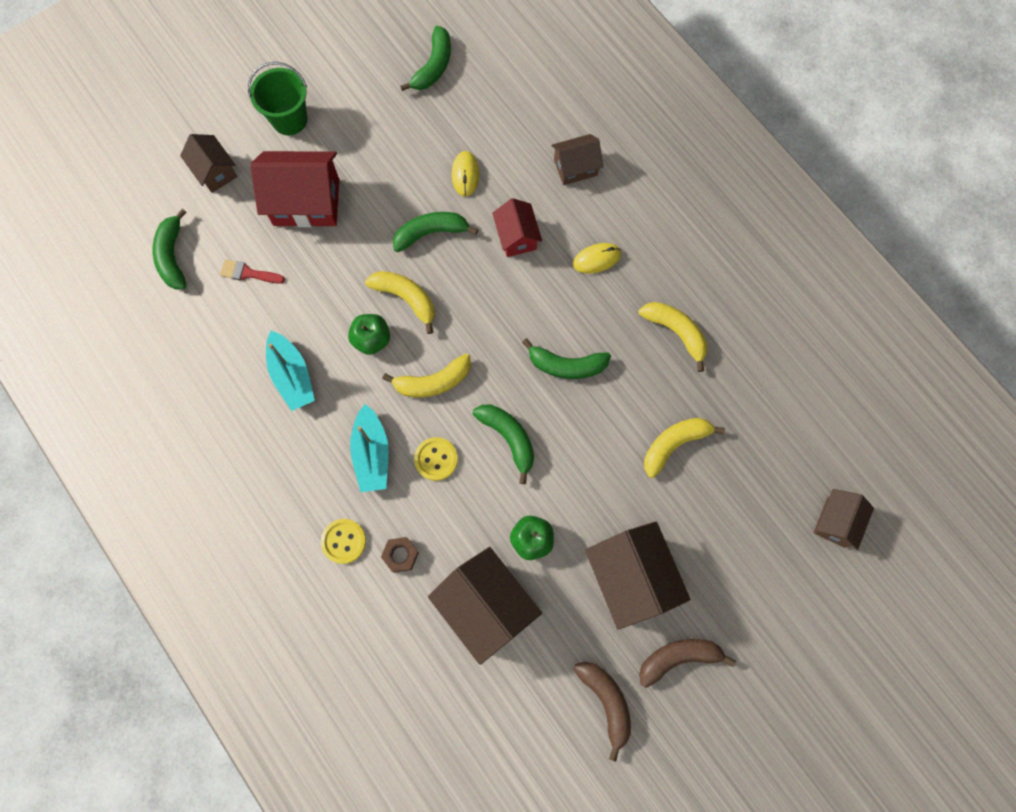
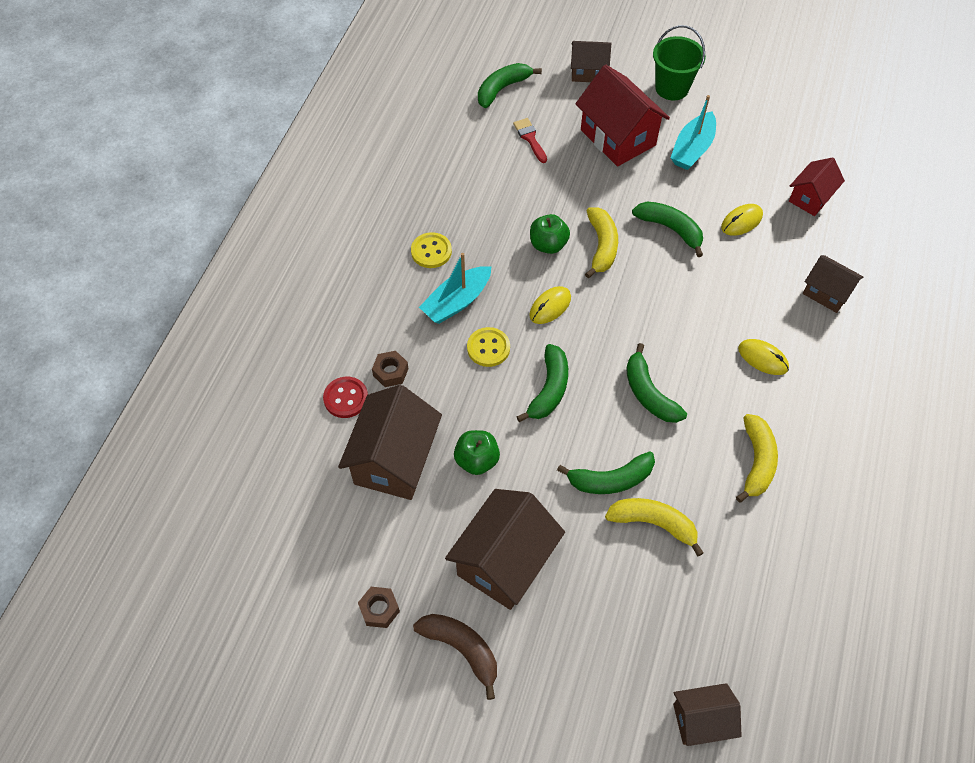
camera: 55 degrees right, 15 degrees down
brown house [180,134,237,193] -> brown house turned 75 degrees clockwise [571,41,611,82]
turquoise boat [266,331,315,411] -> turquoise boat moved to [671,95,716,170]
yellow button [321,519,366,564] -> yellow button moved to [411,232,452,268]
yellow banana [382,354,471,398] -> yellow mouse [529,286,571,324]
green banana [400,26,451,91] -> green banana moved to [557,451,655,494]
red house [492,198,542,257] -> red house moved to [789,157,845,216]
brown banana [574,662,631,762] -> brown nut [358,587,400,628]
none -> red button [323,377,368,418]

